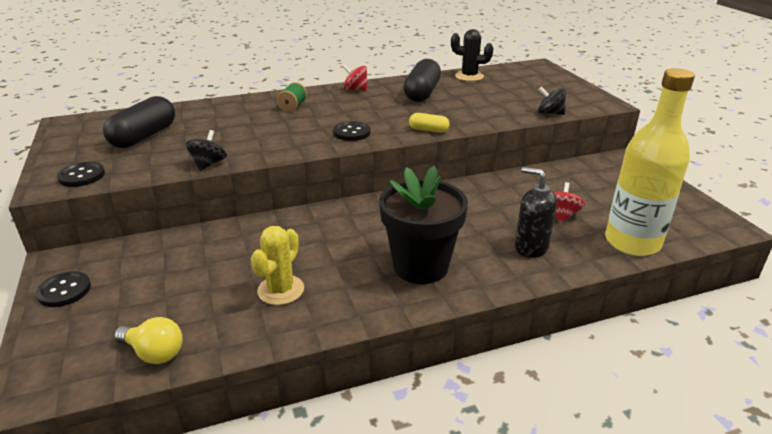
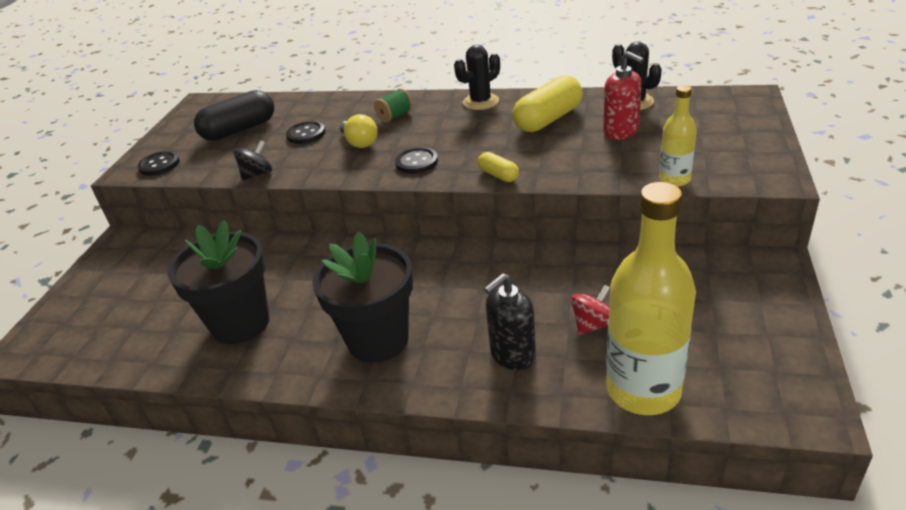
camera: 35 degrees right, 5 degrees up
black button [36,271,91,307] -> black button moved to [286,121,325,144]
yellow light bulb [114,317,183,364] -> yellow light bulb moved to [340,114,377,148]
yellow cactus [251,226,304,305] -> black flower pot [167,220,270,344]
red spinning top [343,65,368,91] -> black cactus [454,45,500,110]
black capsule [404,59,441,102] -> yellow capsule [513,75,583,132]
black soap dispenser [515,167,557,258] -> black soap dispenser turned 105 degrees counterclockwise [484,273,536,370]
black spinning top [538,86,566,115] -> yellow bottle [659,85,697,187]
none -> red soap dispenser [603,51,644,140]

